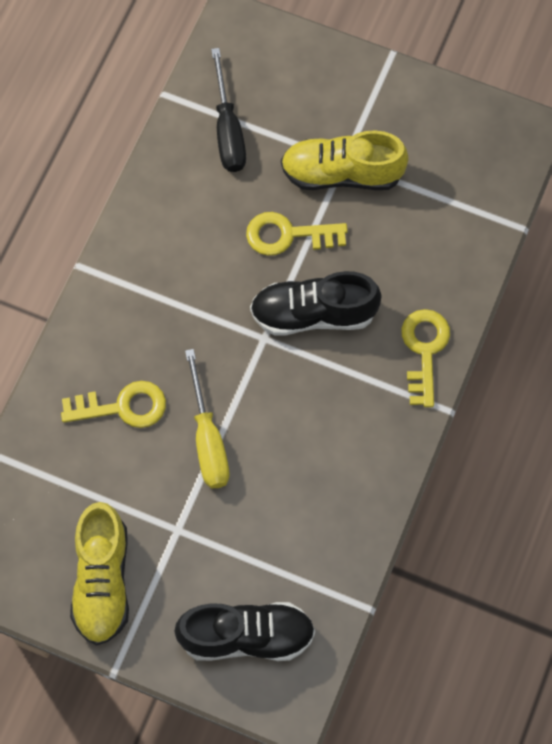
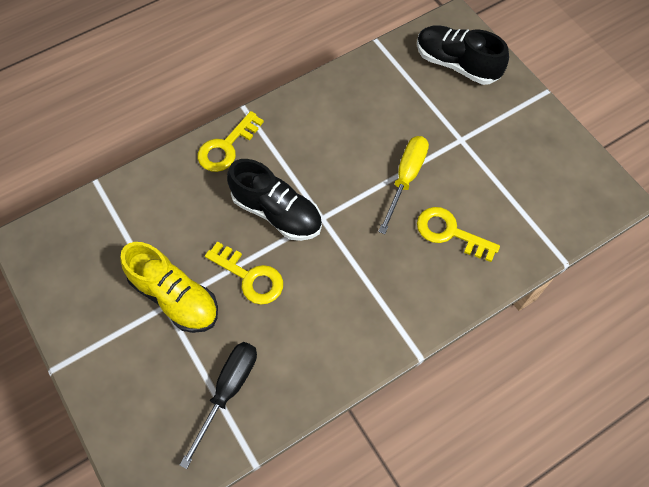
camera: 145 degrees left, 5 degrees down
yellow shoe [70,502,129,645] -> none

